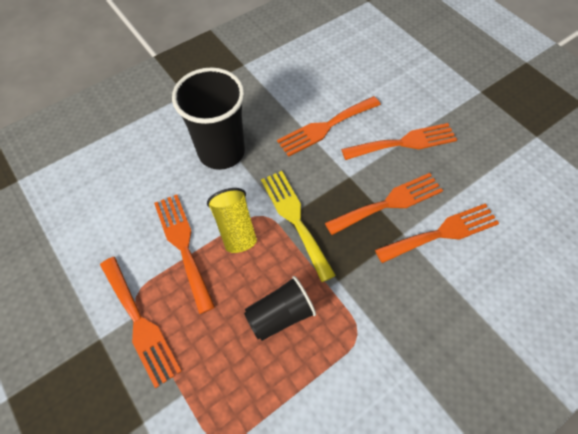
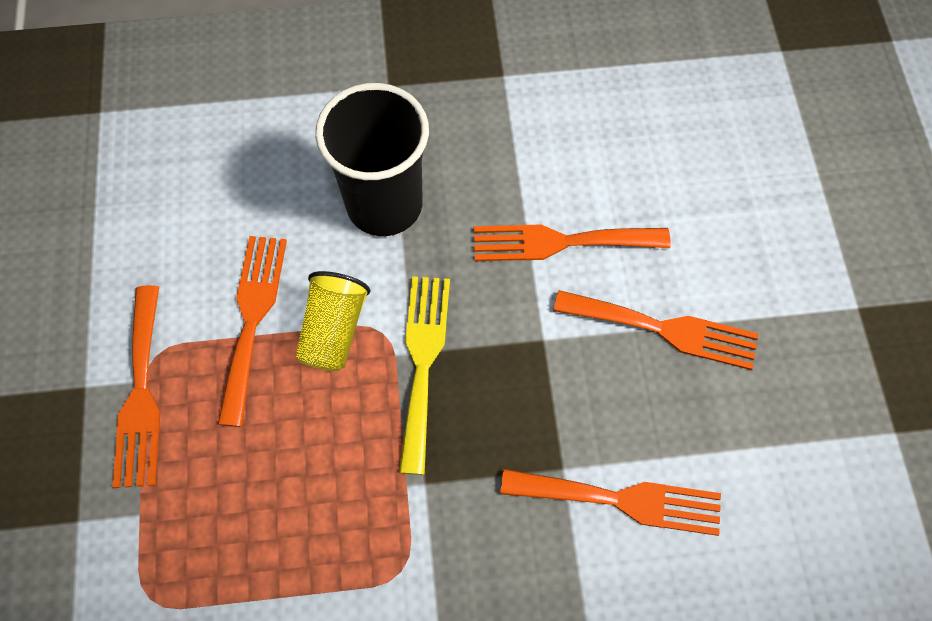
camera: 30 degrees right, 5 degrees up
black cup [244,276,316,341] -> none
orange fork [325,173,443,235] -> none

